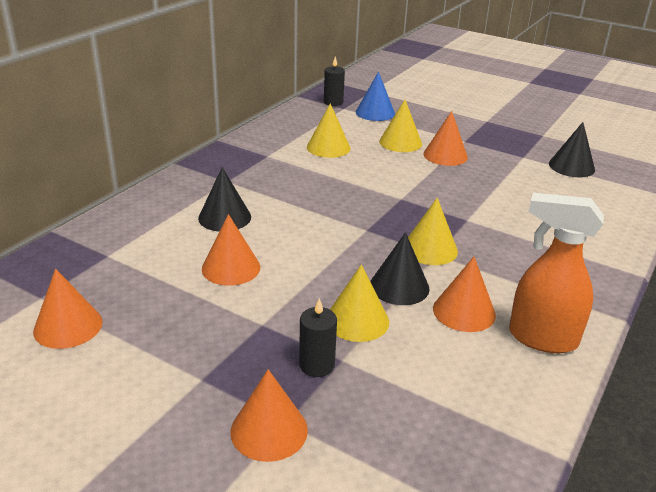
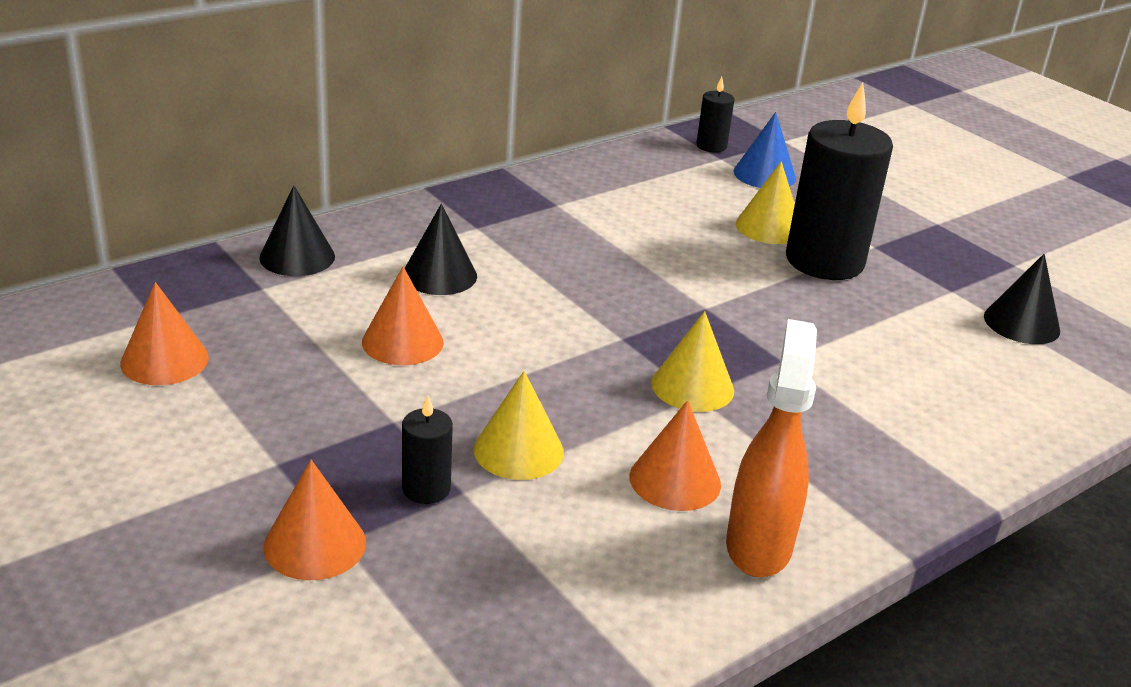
camera: 20 degrees right, 0 degrees up
yellow cone [307,103,351,158] -> none
black cone [370,232,430,305] -> black cone moved to [259,185,335,276]
orange cone [423,111,468,166] -> black candle [786,82,893,280]
orange spray bottle [509,193,604,353] -> orange spray bottle turned 60 degrees clockwise [726,319,817,577]

